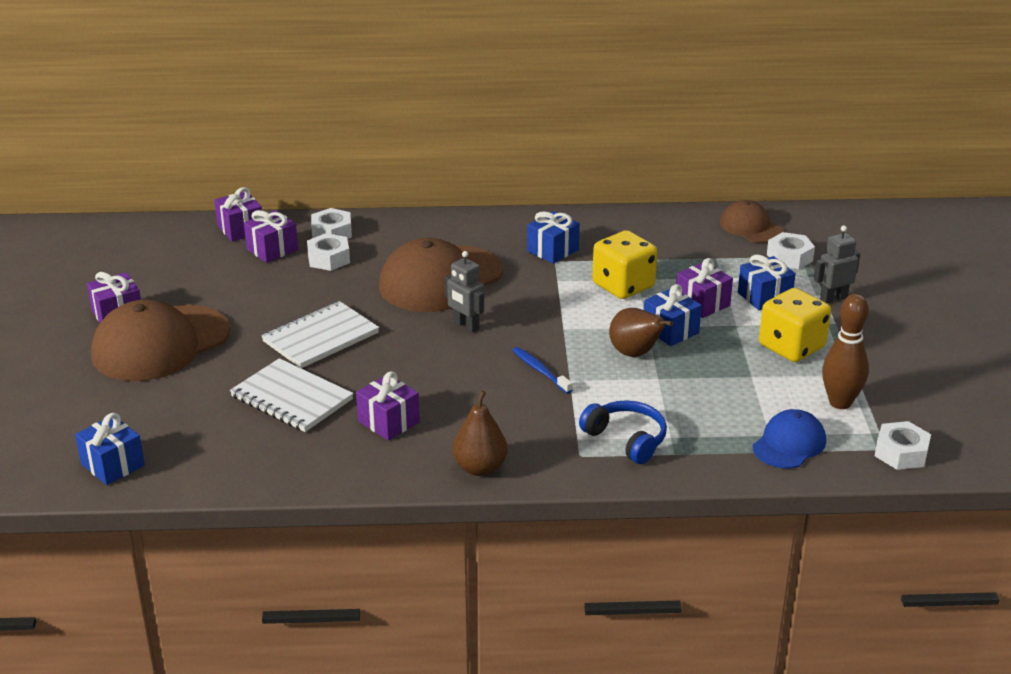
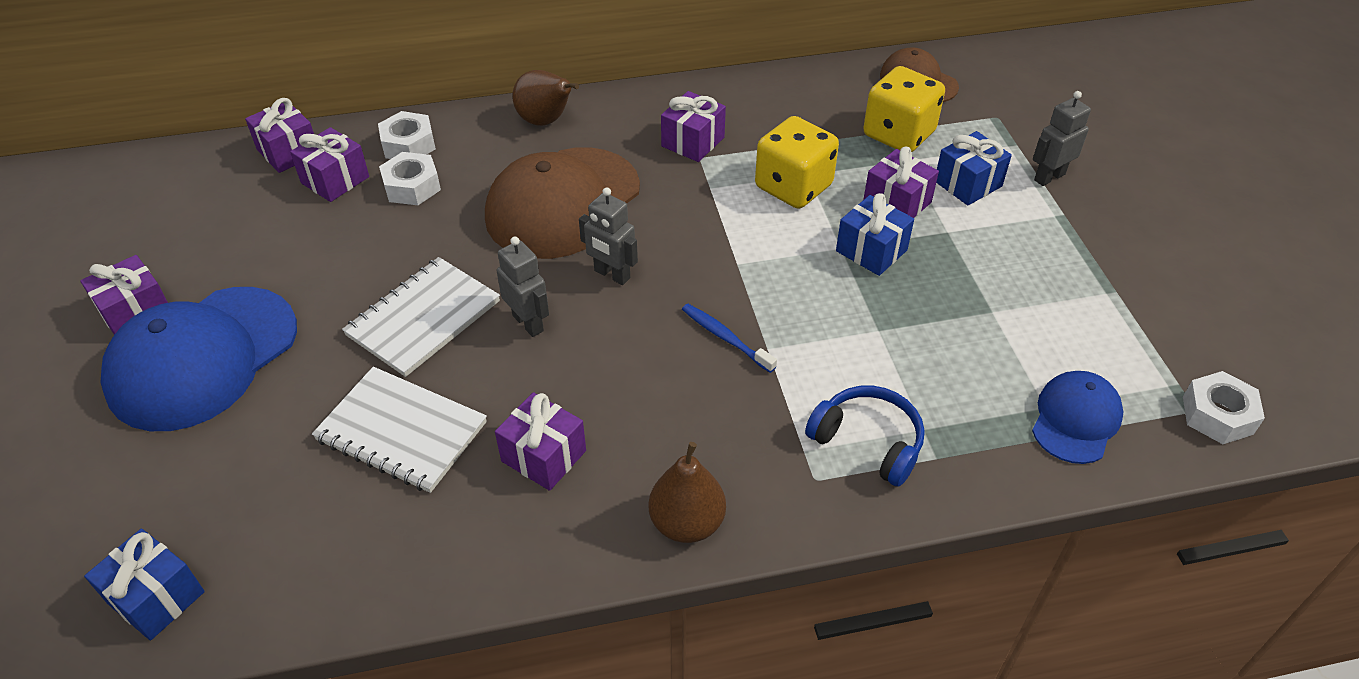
camera: 10 degrees left, 15 degrees up
brown cap [91,300,230,381] -> blue cap [100,287,297,431]
blue gift [527,211,580,264] -> purple gift [661,91,726,162]
brown pear [609,308,673,357] -> brown pear moved to [512,70,579,126]
yellow dice [759,288,831,362] -> yellow dice moved to [863,66,945,152]
white nut [767,232,815,270] -> none
brown bowling pin [822,294,869,409] -> none
none -> grey robot [497,237,549,337]

